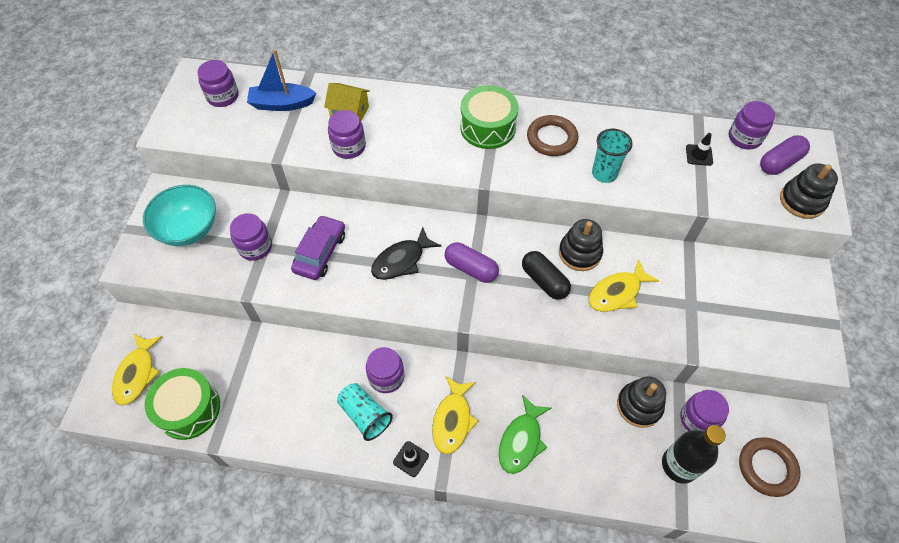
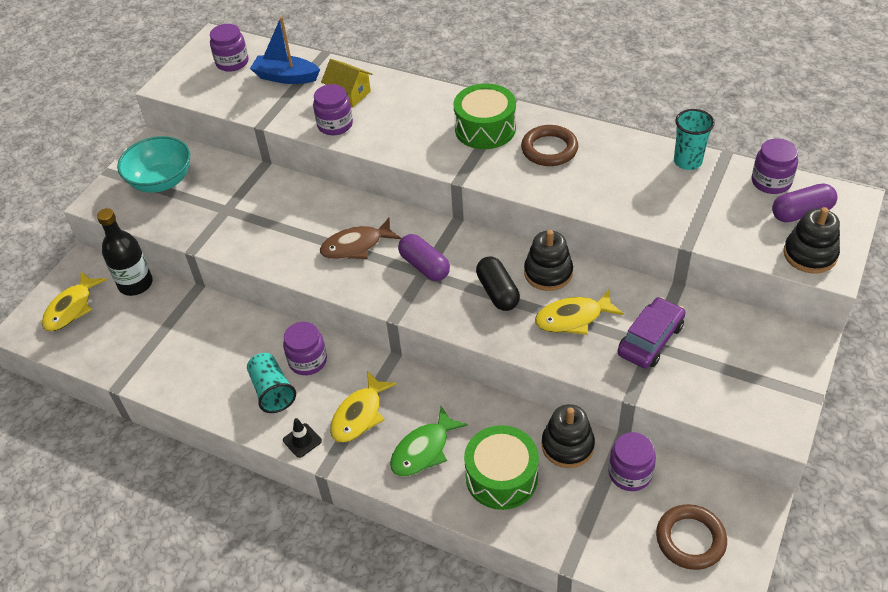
camera: 20 degrees right, 10 degrees down
green drum [145,368,220,440] -> green drum moved to [464,425,539,510]
purple jar [230,213,272,261] -> none
purple car [291,215,345,280] -> purple car moved to [617,297,686,369]
black fish [371,227,441,280] -> brown fish [320,218,401,259]
turquoise cup [592,129,633,183] -> turquoise cup moved to [674,109,715,170]
black bottle [662,425,726,484] -> black bottle moved to [97,208,153,296]
black traffic cone [686,133,713,166] -> none

